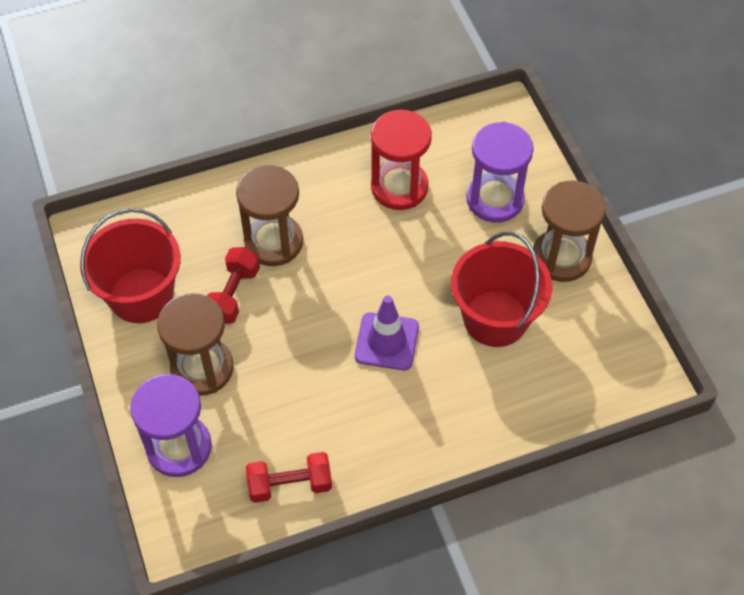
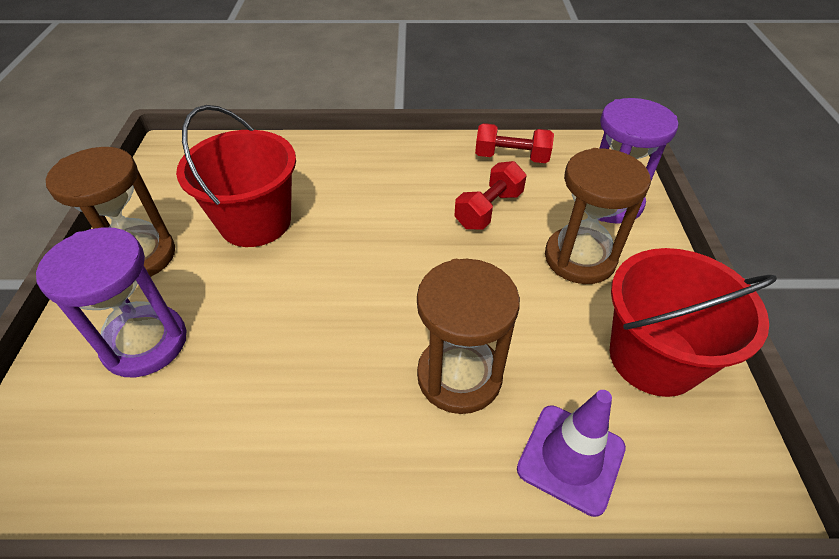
camera: 160 degrees left, 10 degrees down
red dumbbell [207,247,260,324] -> red dumbbell moved to [454,161,527,230]
purple traffic cone [355,295,419,370] -> purple traffic cone moved to [517,390,626,517]
red hourglass [371,110,432,210] -> none

